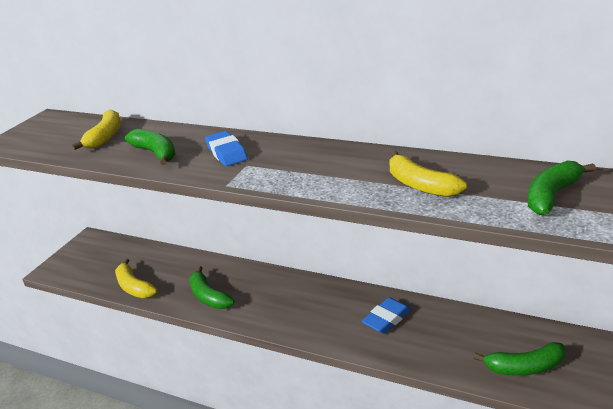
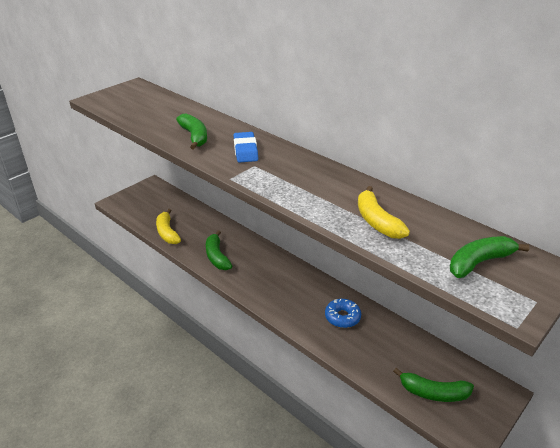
camera: 15 degrees right, 5 degrees up
yellow banana [72,110,121,150] -> none
blue eraser [361,297,411,334] -> blue donut [325,299,361,328]

